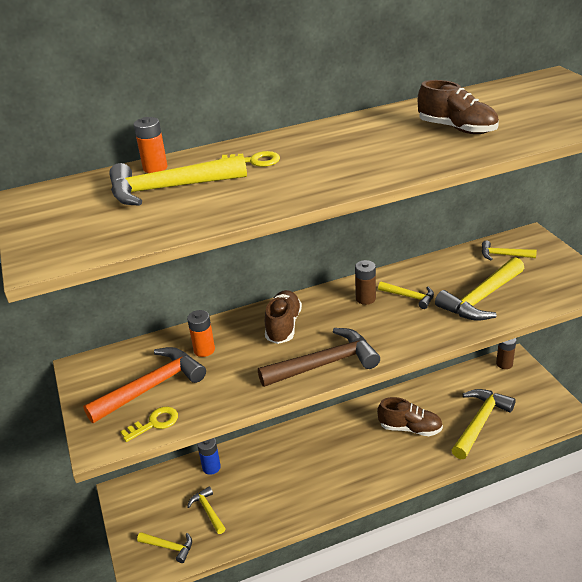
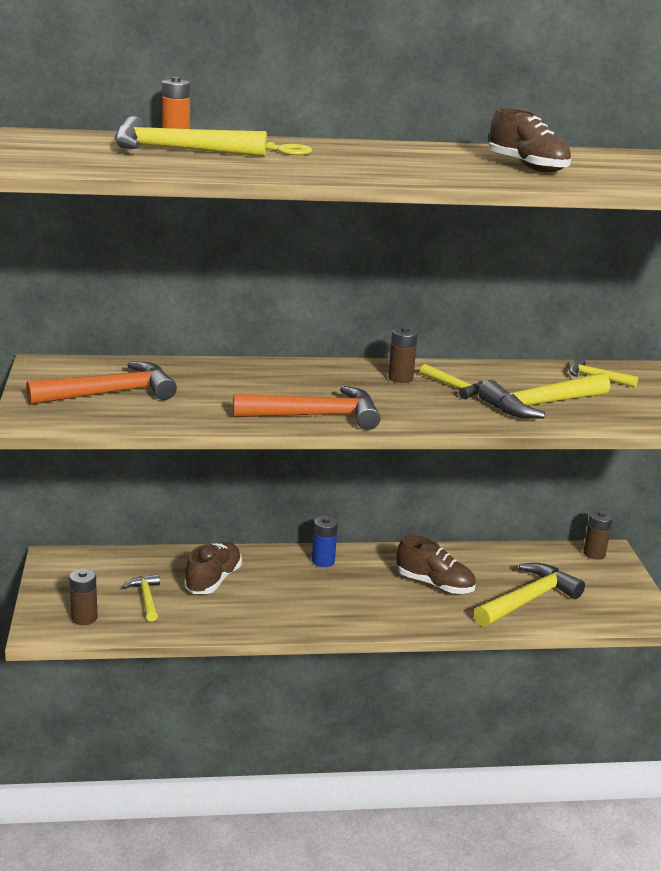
camera: 10 degrees right, 10 degrees down
yellow key [120,407,178,442] -> none
yellow hammer [137,532,192,563] -> brown battery [69,568,98,625]
orange battery [187,310,215,357] -> none
blue battery [197,438,221,475] -> blue battery moved to [312,516,338,567]
brown hammer [258,328,380,387] -> orange hammer [233,386,381,430]
brown shoe [265,290,302,344] -> brown shoe moved to [184,542,242,594]

